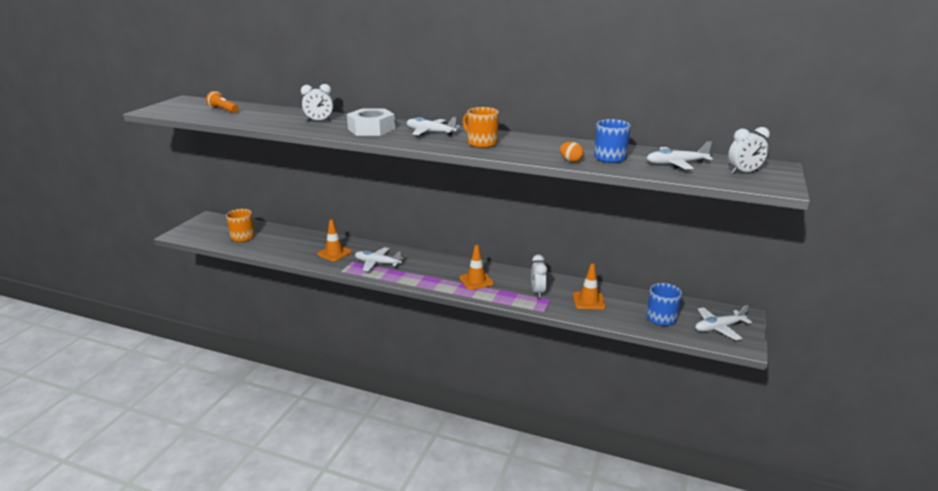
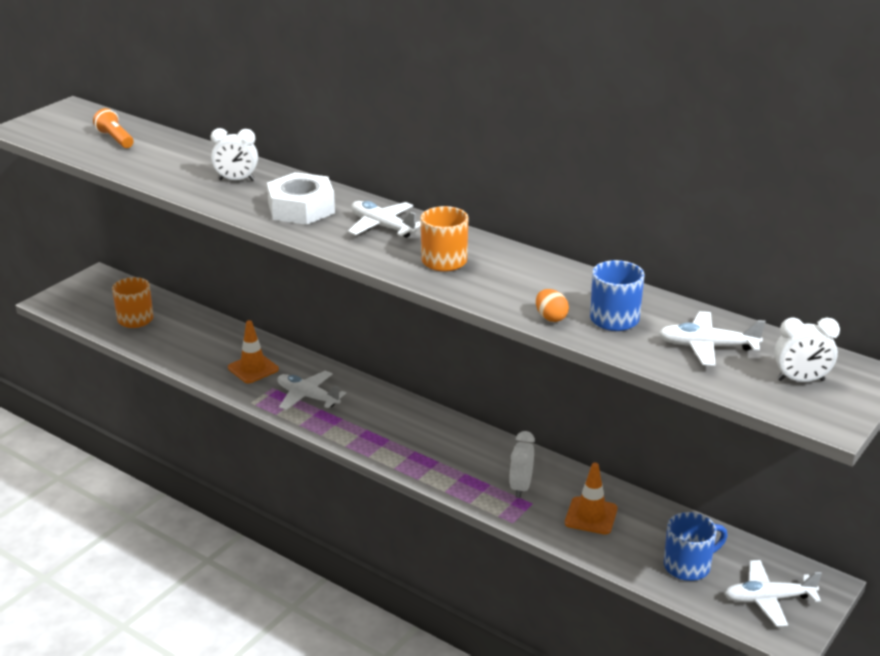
camera: 15 degrees right, 5 degrees up
orange traffic cone [459,245,494,290] -> none

